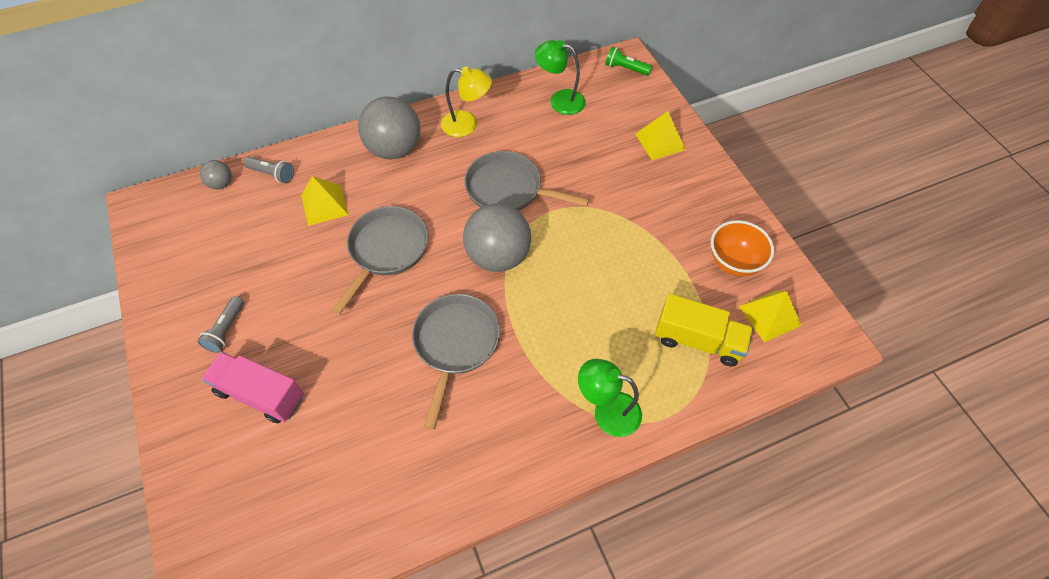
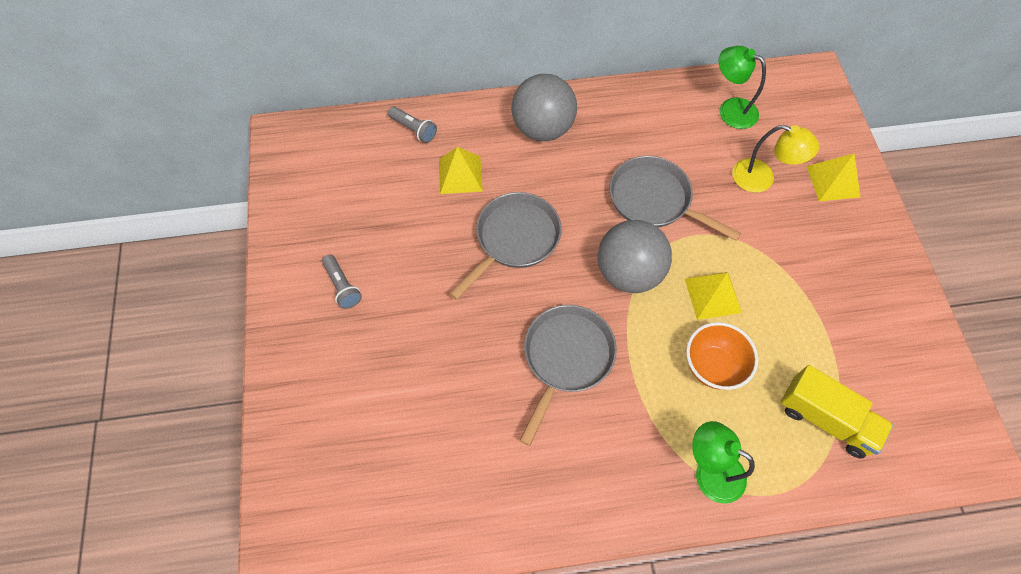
camera: 15 degrees right, 5 degrees up
grey flashlight [197,296,244,353] -> grey flashlight turned 60 degrees counterclockwise [322,254,362,309]
grey ball [200,160,232,189] -> none
pink truck [201,352,304,423] -> none
yellow lamp [441,66,492,137] -> yellow lamp moved to [732,125,819,193]
green flashlight [605,47,652,76] -> none
orange bowl [711,220,774,276] -> orange bowl moved to [686,322,758,390]
yellow pyramid [739,291,802,342] -> yellow pyramid moved to [685,272,742,320]

